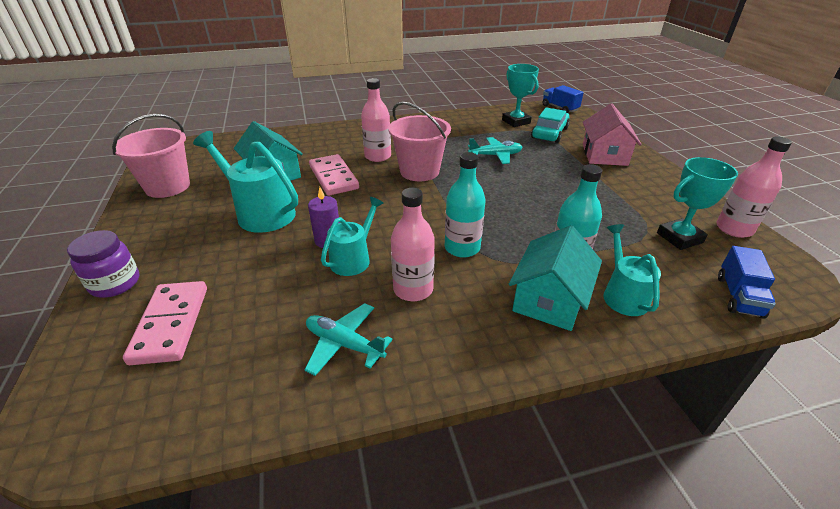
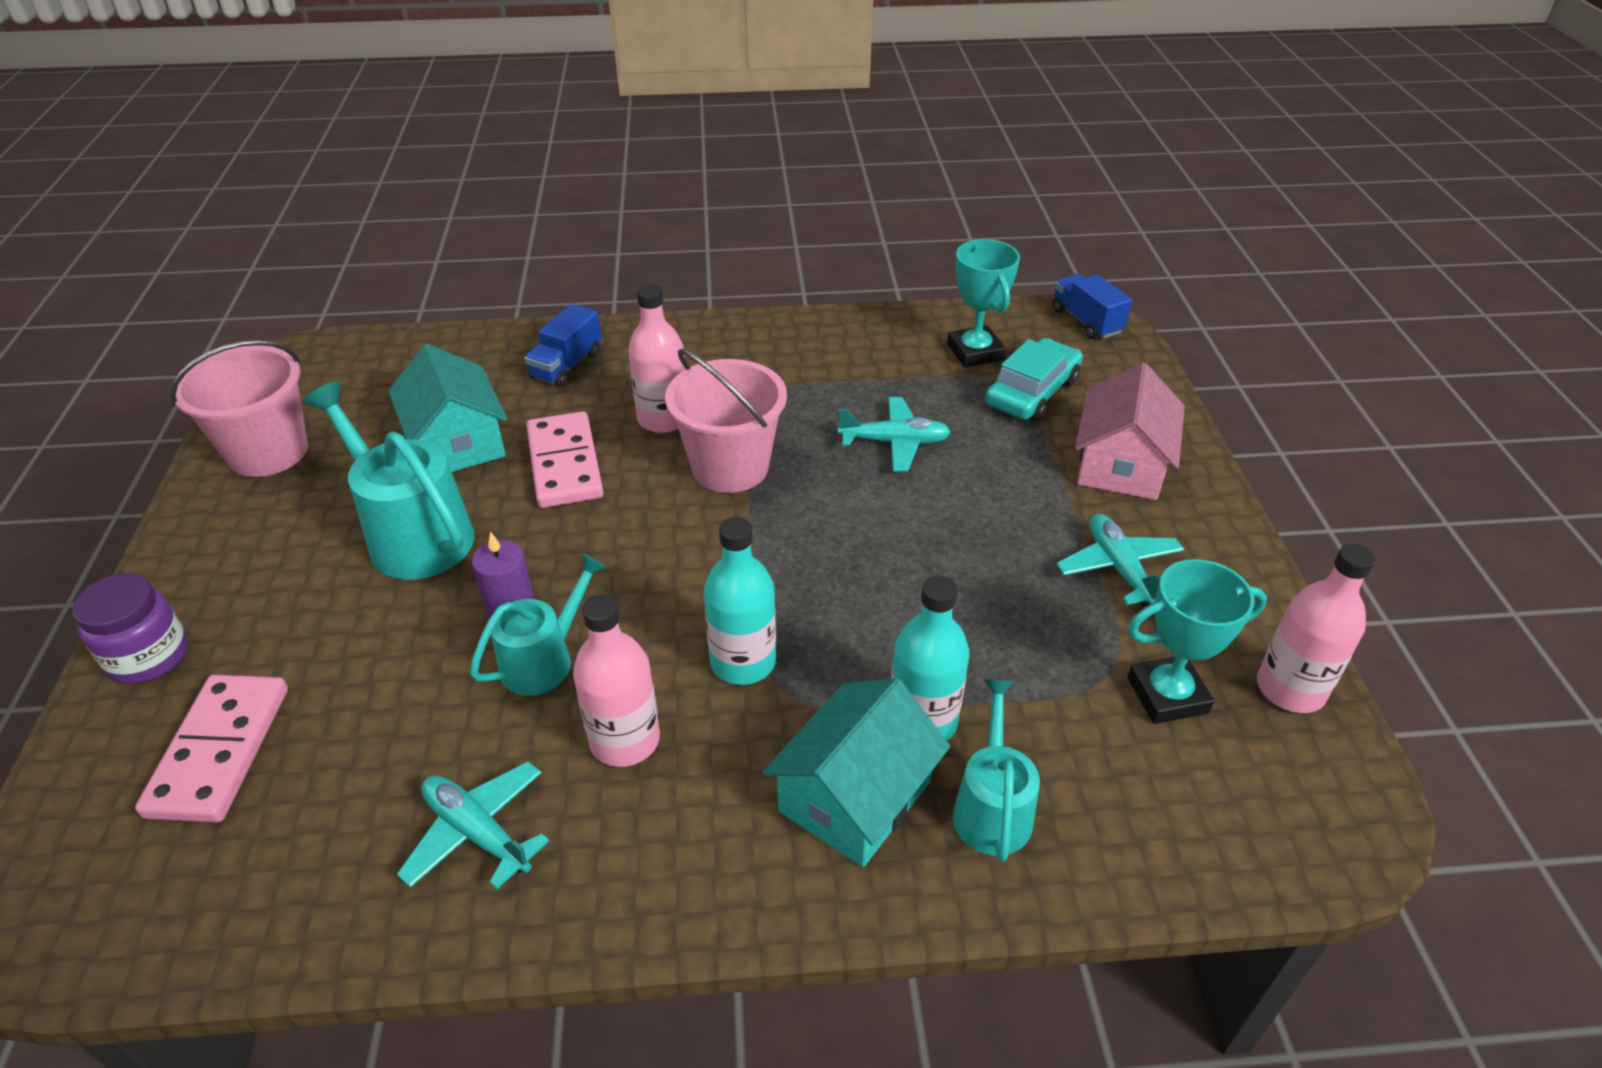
camera: 10 degrees right, 5 degrees up
blue truck [718,246,776,319] -> blue truck moved to [524,304,602,387]
none -> turquoise plane [1056,514,1184,607]

